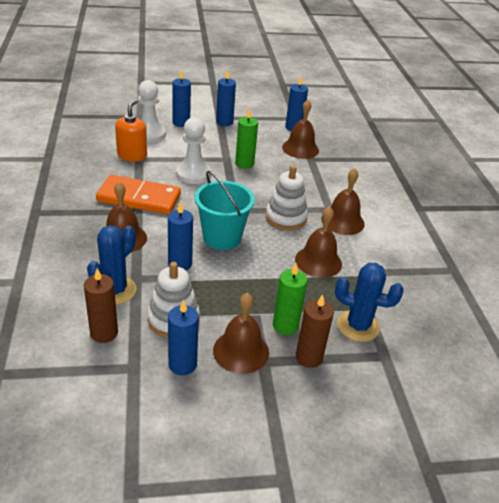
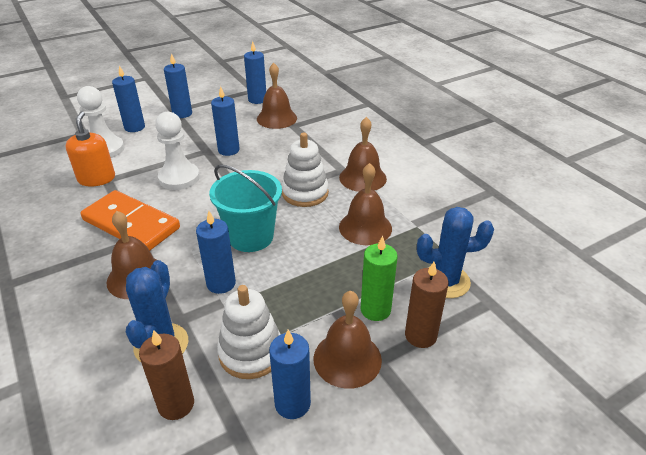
camera: 20 degrees left, 0 degrees up
orange domino [96,175,181,215] -> orange domino turned 45 degrees clockwise [80,190,180,251]
green candle [235,108,258,169] -> blue candle [211,86,240,156]

